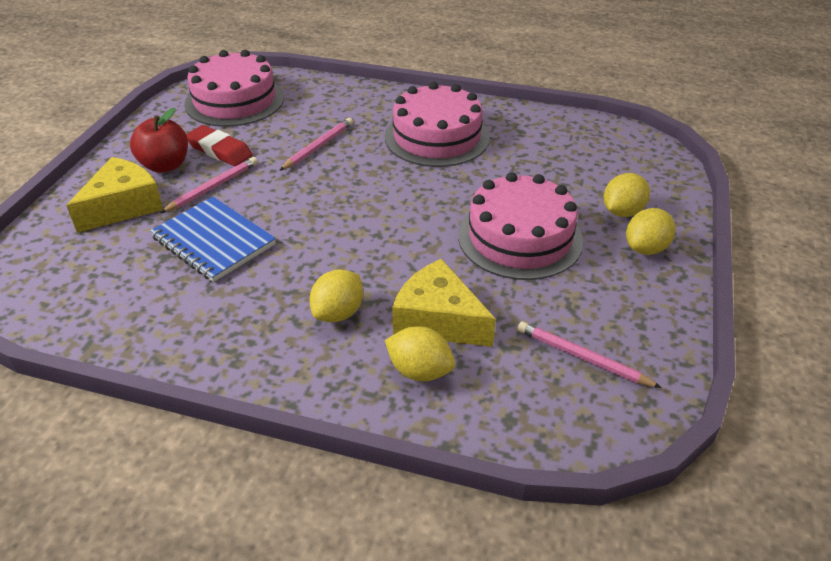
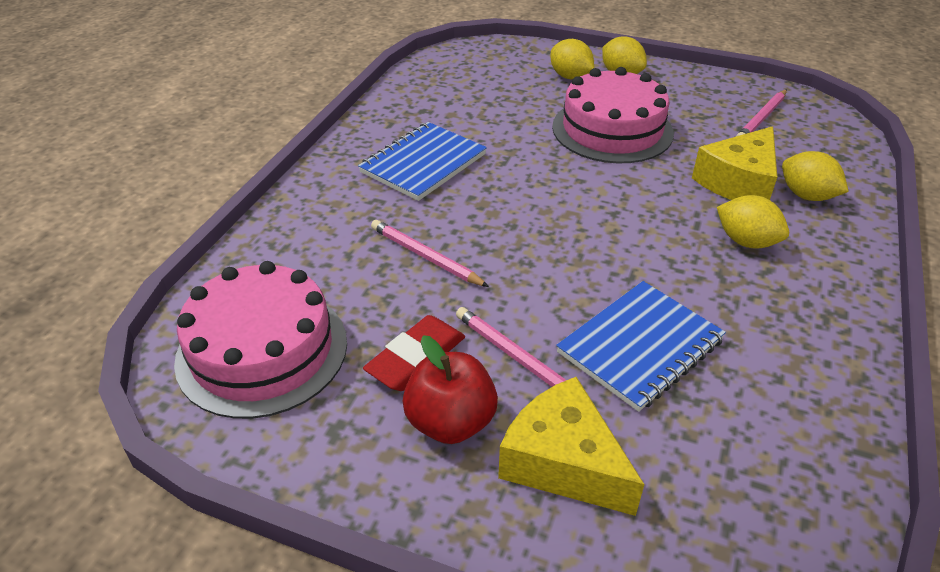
camera: 85 degrees left, 0 degrees up
pink cake [385,82,490,167] -> blue notebook [358,122,487,201]
yellow lemon [385,326,455,381] -> yellow lemon turned 75 degrees counterclockwise [782,151,849,201]

